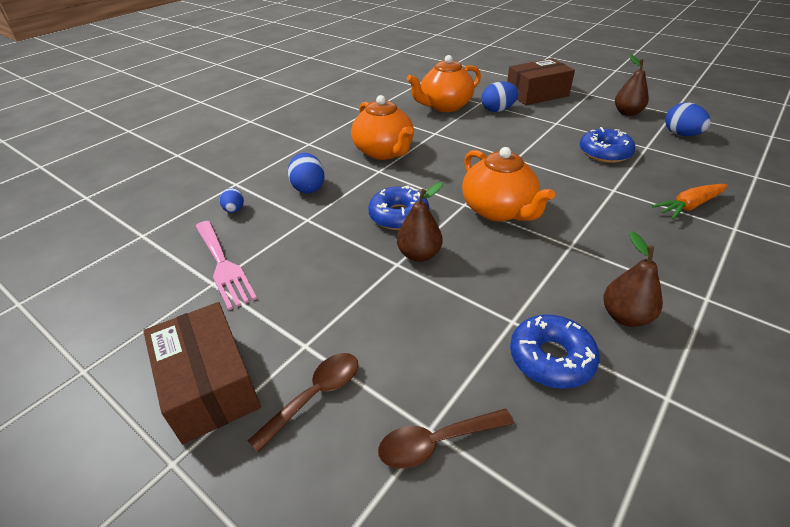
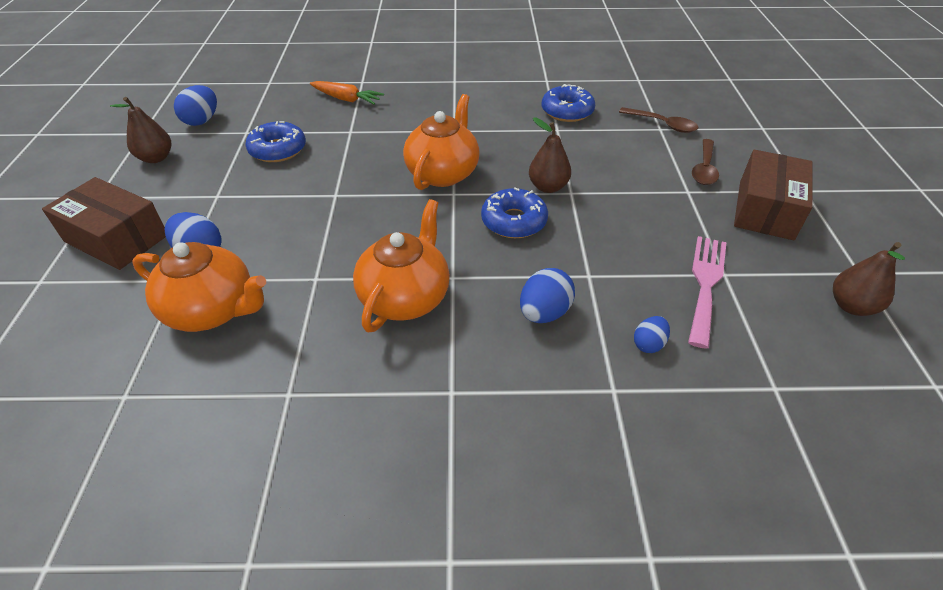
camera: 130 degrees left, 5 degrees up
brown spoon [248,353,358,452] -> brown spoon turned 75 degrees counterclockwise [692,139,719,185]
brown pear [603,231,663,327] -> brown pear moved to [833,242,905,316]

